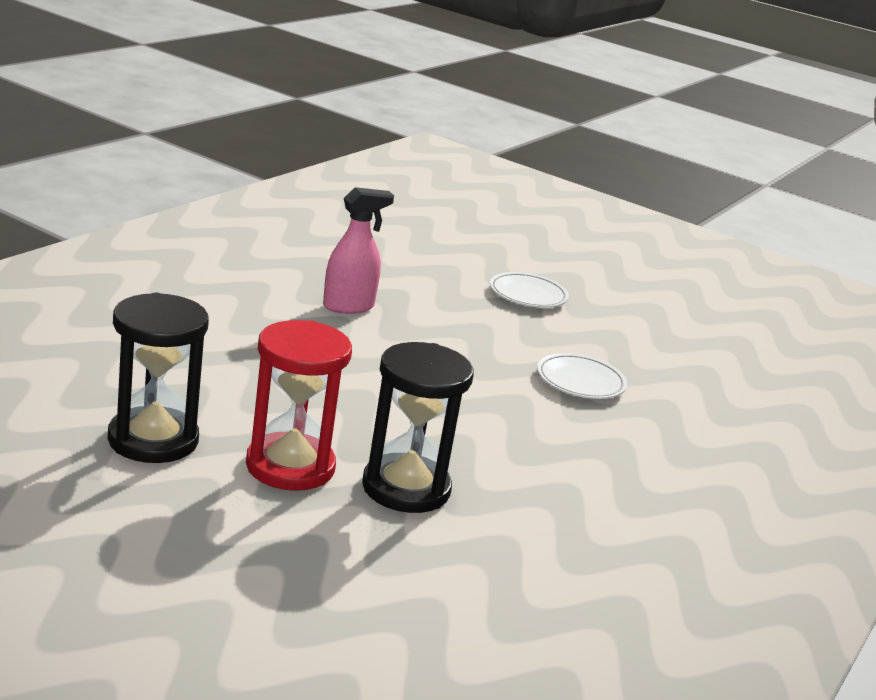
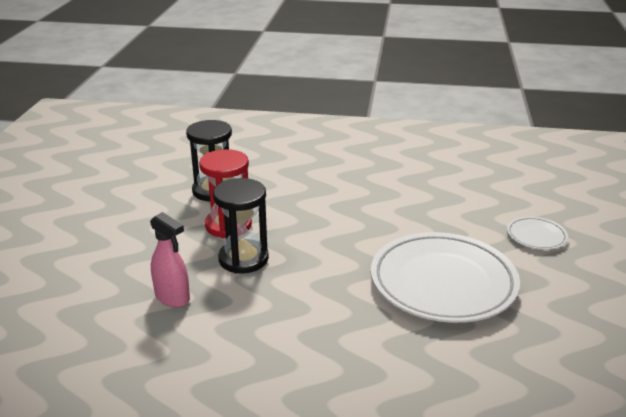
camera: 70 degrees right, 5 degrees up
pink spray bottle [323,187,394,314] -> pink spray bottle moved to [150,212,190,307]
white plate [537,353,627,399] -> white plate [371,232,520,323], size x2.25

